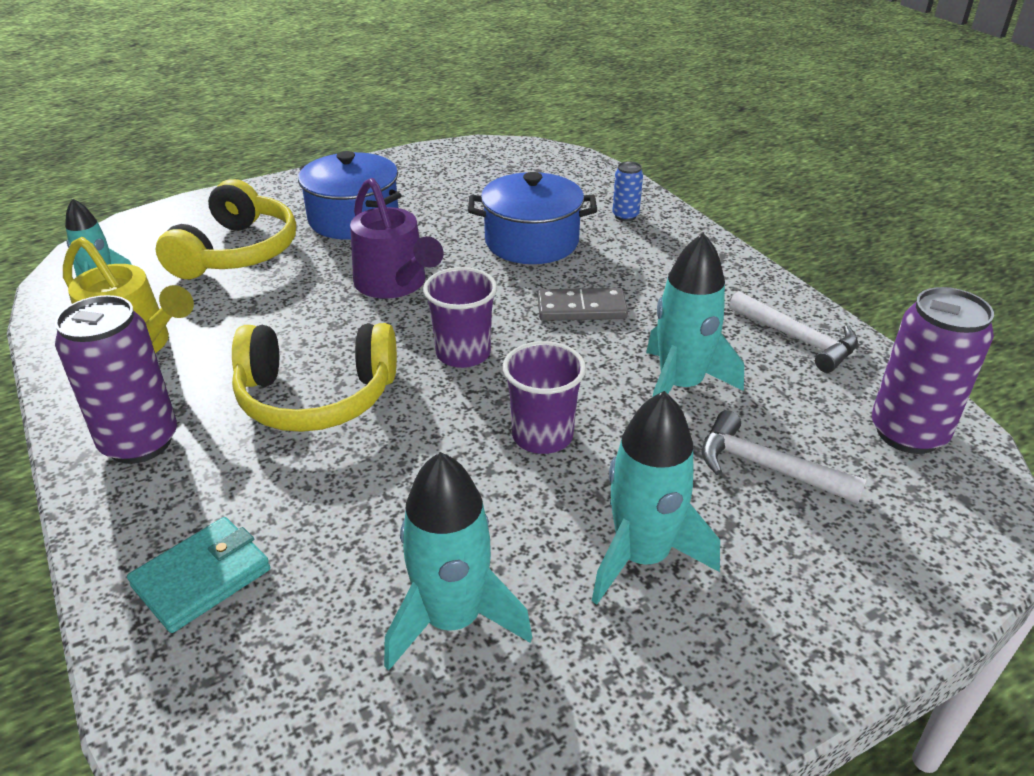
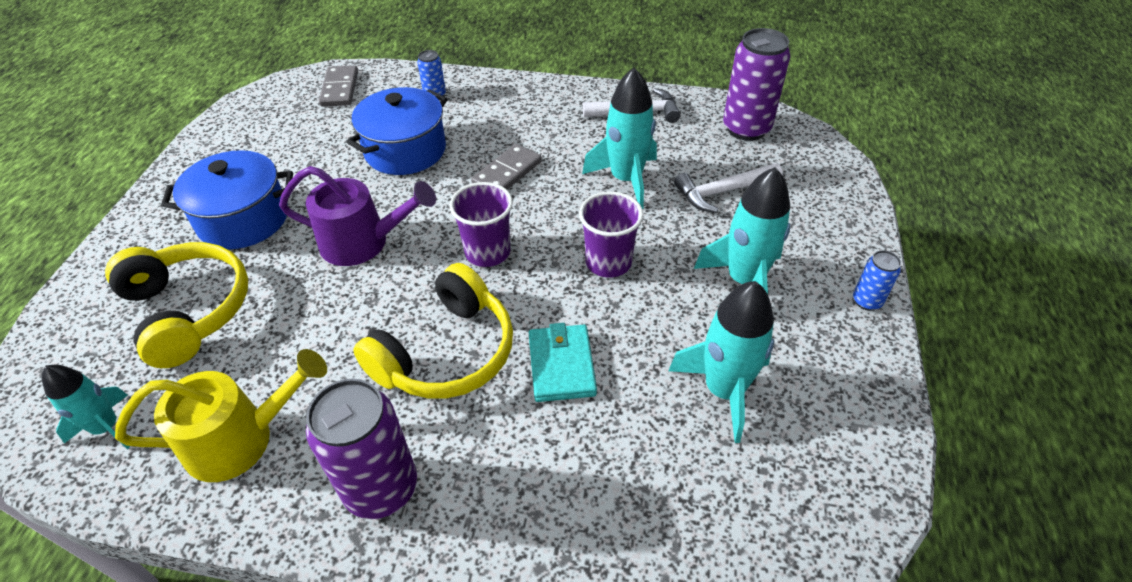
camera: 50 degrees left, 10 degrees up
turquoise wallet [127,517,270,633] -> turquoise wallet moved to [529,323,597,402]
none -> grey domino [319,65,358,107]
none -> blue can [853,250,901,311]

